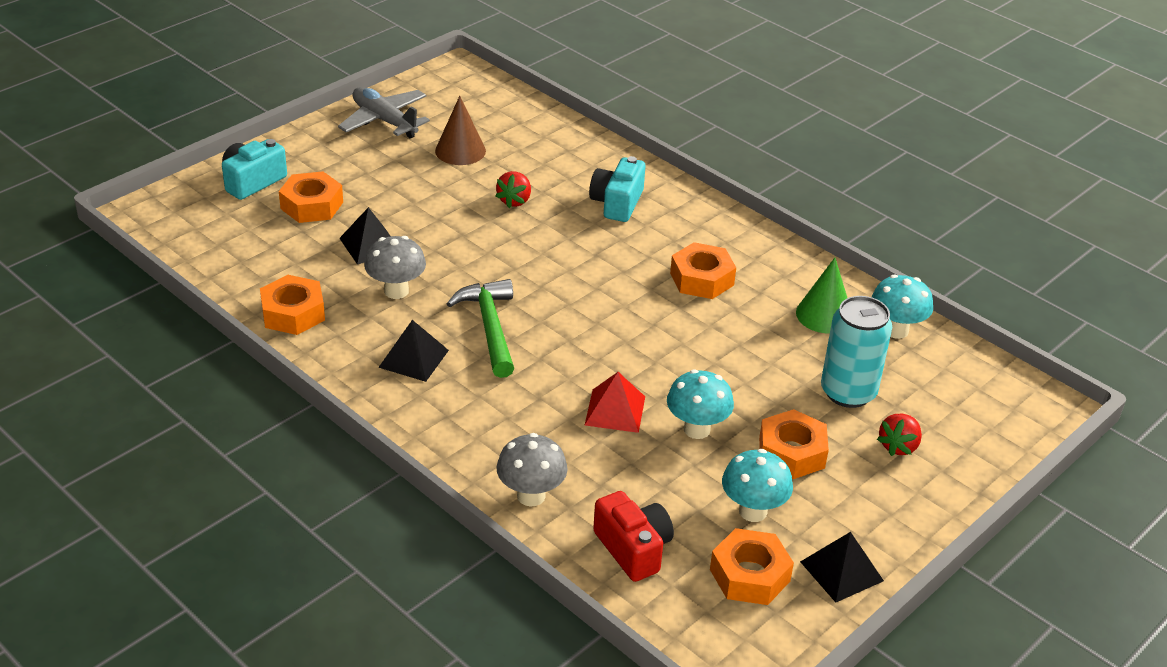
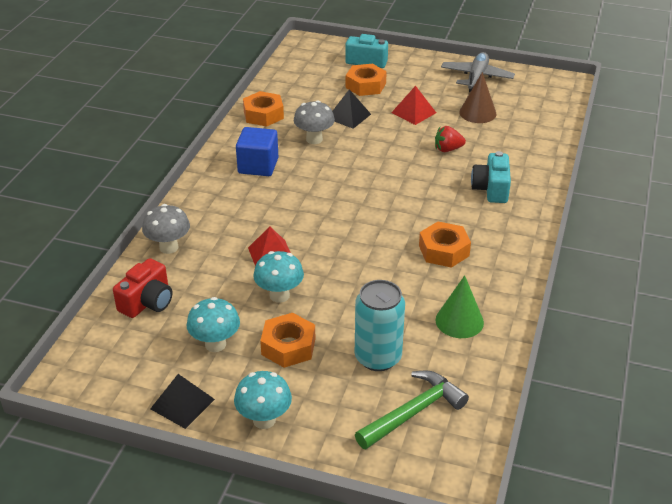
camera: 65 degrees right, 0 degrees up
black pyramid [378,320,449,382] -> blue cube [236,127,278,176]
green hammer [447,279,514,378] -> green hammer moved to [355,370,469,449]
turquoise camera [589,156,645,222] -> turquoise camera turned 75 degrees counterclockwise [471,151,511,203]
orange nut [710,528,794,605] -> none
turquoise mushroom [872,275,933,339] -> turquoise mushroom moved to [234,371,292,429]
red strawberry [877,414,922,456] -> none
none -> red pyramid [391,86,436,125]

